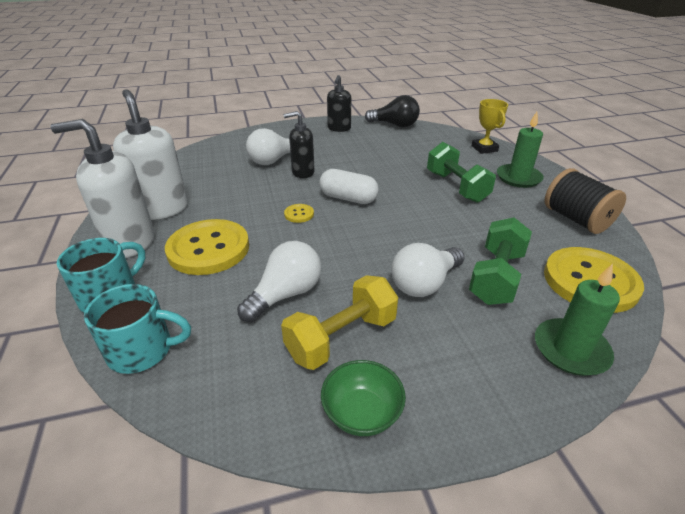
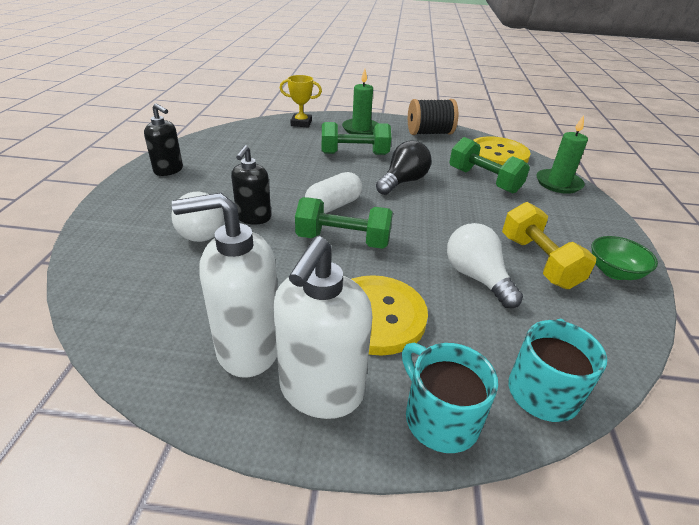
camera: 70 degrees left, 0 degrees up
yellow button [284,204,314,223] -> green dumbbell [295,197,393,249]
black light bulb [365,95,420,127] -> black light bulb moved to [376,140,431,195]
white light bulb [391,243,465,297] -> none

